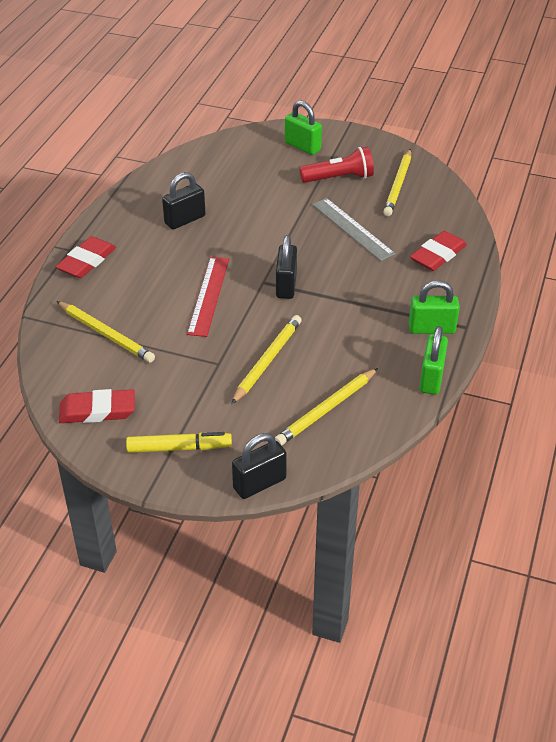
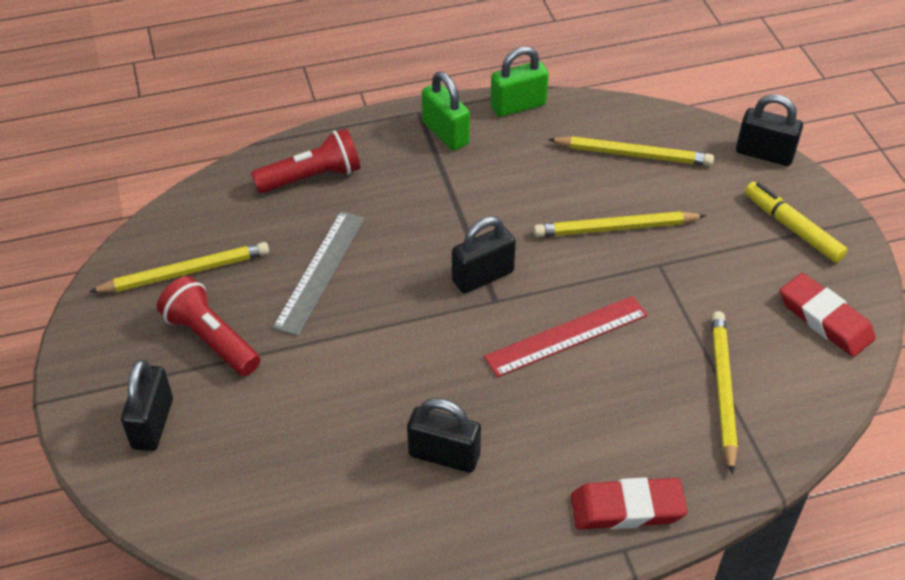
camera: 125 degrees left, 5 degrees up
green padlock [285,100,322,155] -> black padlock [121,359,173,451]
red eraser [410,231,467,271] -> red flashlight [251,129,360,194]

